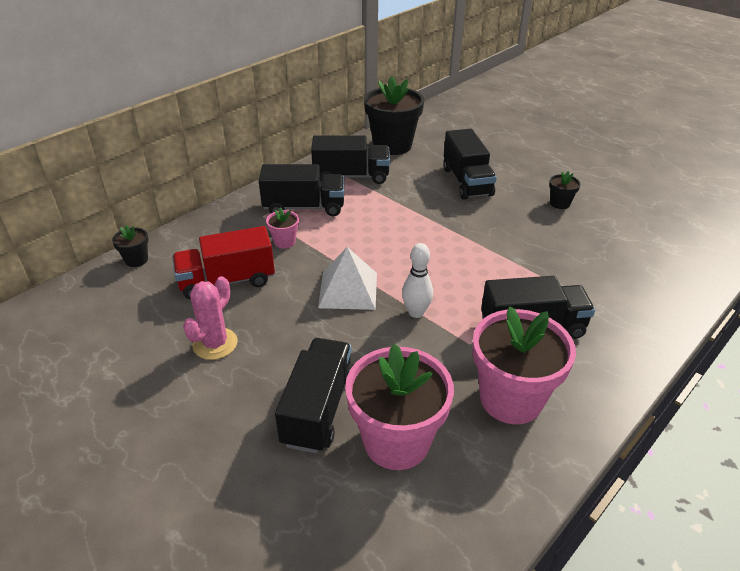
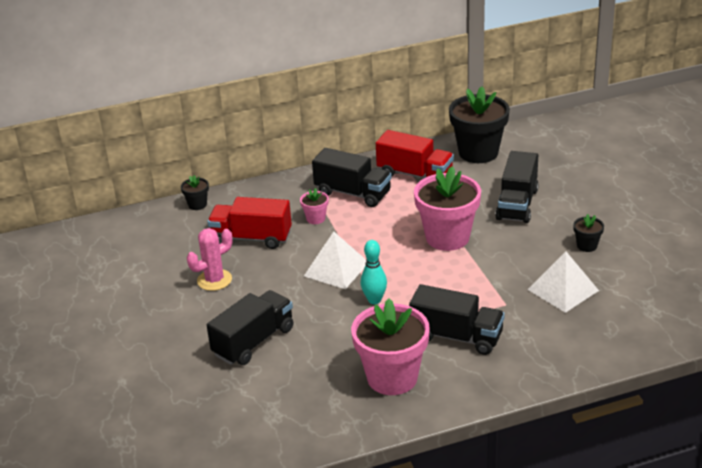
camera: 30 degrees right, 5 degrees down
black truck [311,135,390,184] -> red truck [376,130,454,178]
pink flower pot [345,344,454,470] -> pink flower pot moved to [414,166,481,251]
white bowling pin [402,243,433,318] -> turquoise bowling pin [361,240,387,304]
none -> white pyramid [528,251,599,313]

